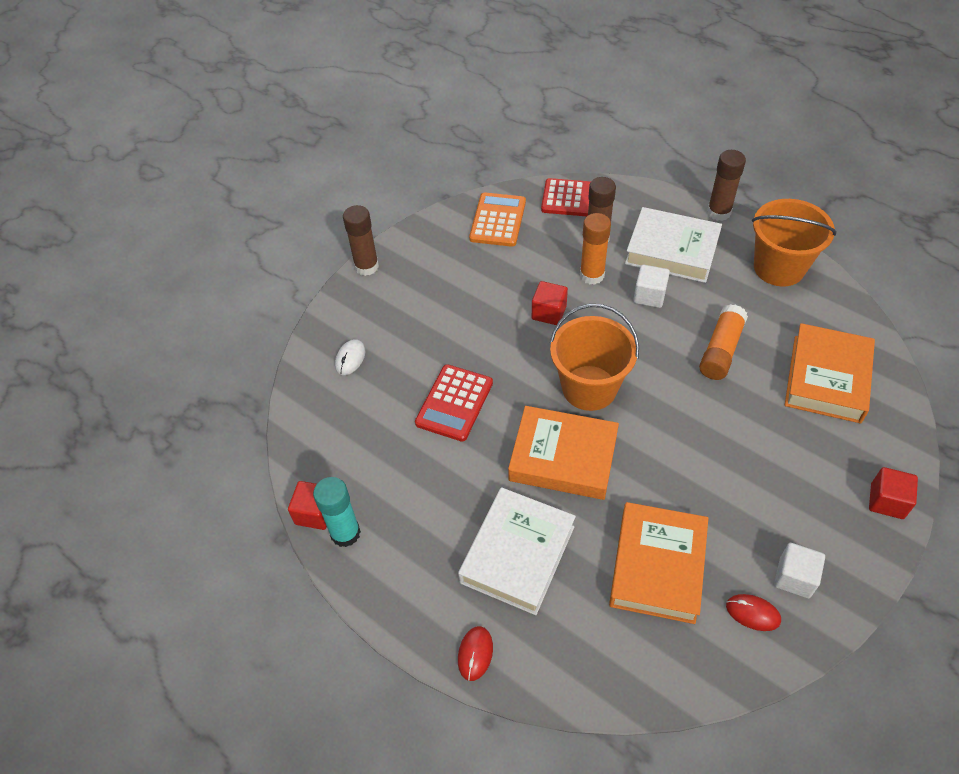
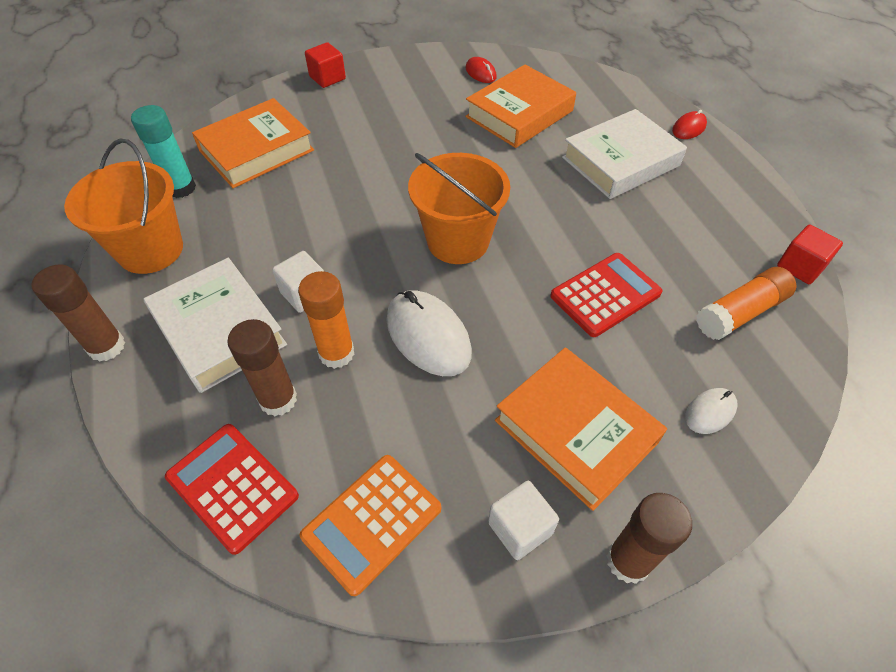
camera: 150 degrees left, 0 degrees up
turquoise glue stick [313,477,361,547] -> turquoise glue stick moved to [131,105,196,198]
orange book [508,406,619,500] -> orange book moved to [495,347,667,511]
red cube [532,281,568,325] -> white mouse [387,290,472,376]
orange glue stick [699,304,748,380] -> orange glue stick moved to [696,267,796,340]
white cube [774,543,825,598] -> white cube moved to [488,481,559,560]

